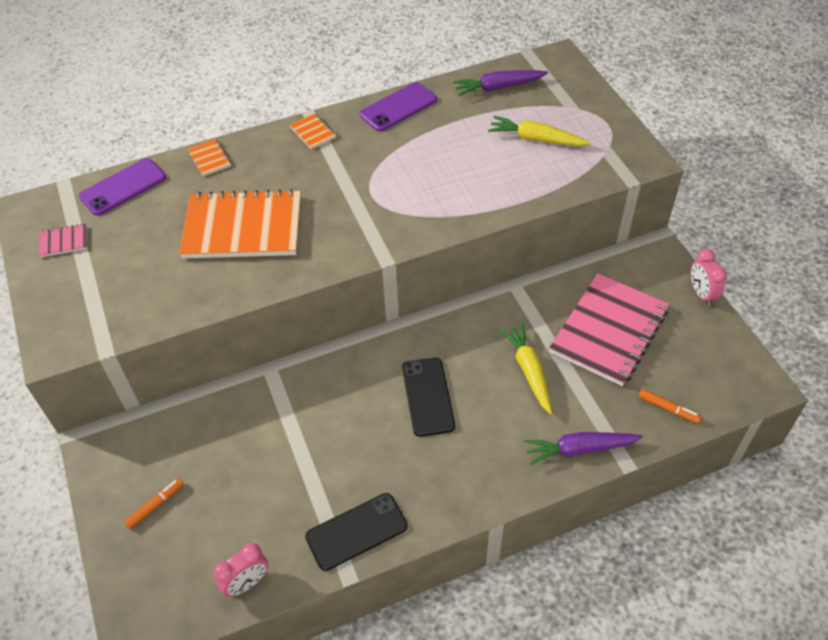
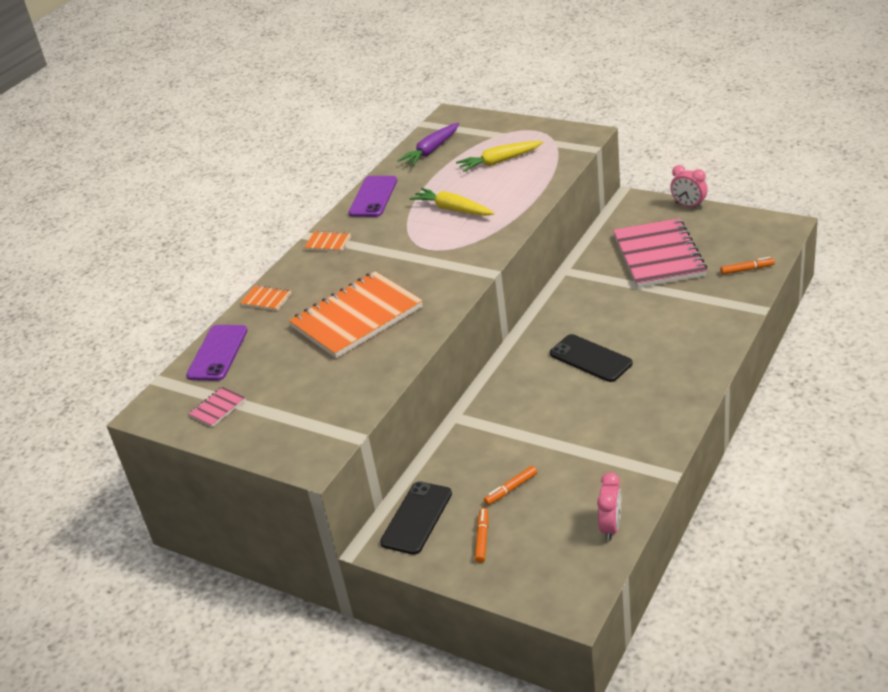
camera: 35 degrees left, 15 degrees down
black phone [305,493,408,571] -> black phone moved to [380,481,452,555]
yellow carrot [499,323,552,414] -> yellow carrot moved to [410,188,494,216]
purple carrot [524,432,643,465] -> none
none -> orange marker [484,466,537,505]

